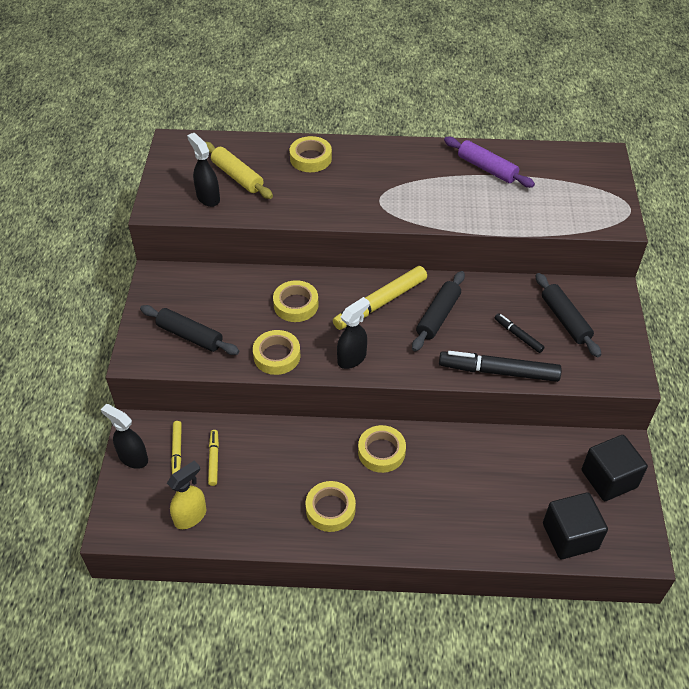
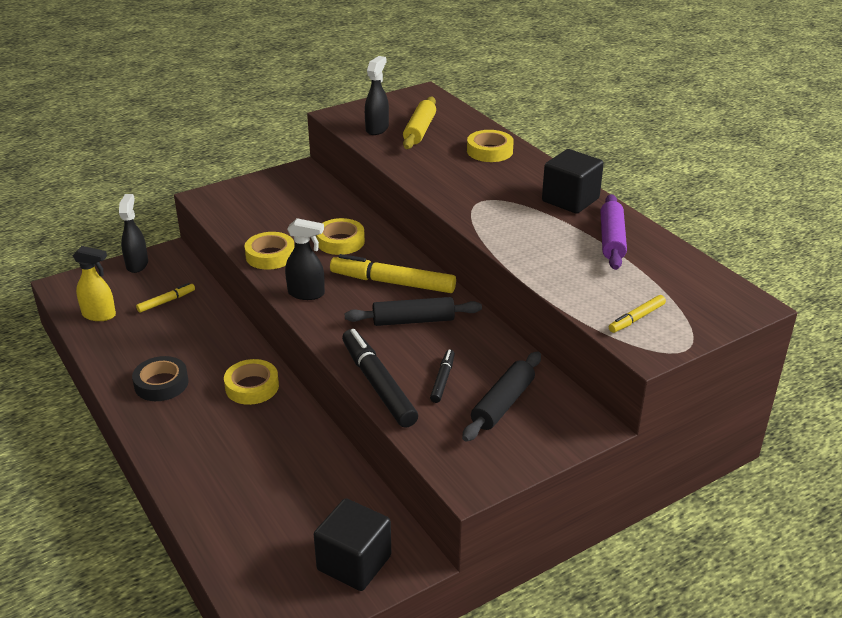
camera: 55 degrees right, 15 degrees down
black rolling pin [140,305,239,355] -> none
yellow marker [171,421,182,474] -> yellow marker moved to [609,295,666,333]
yellow tape [306,481,356,532] -> black tape [132,356,188,401]
black cube [543,492,608,559] -> black cube moved to [542,149,604,214]

